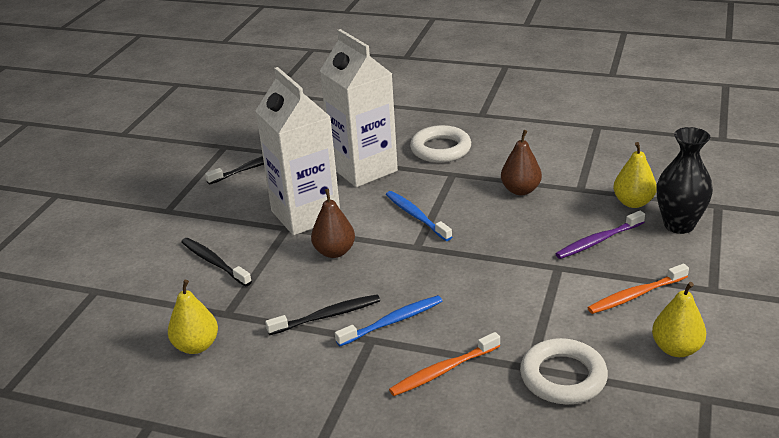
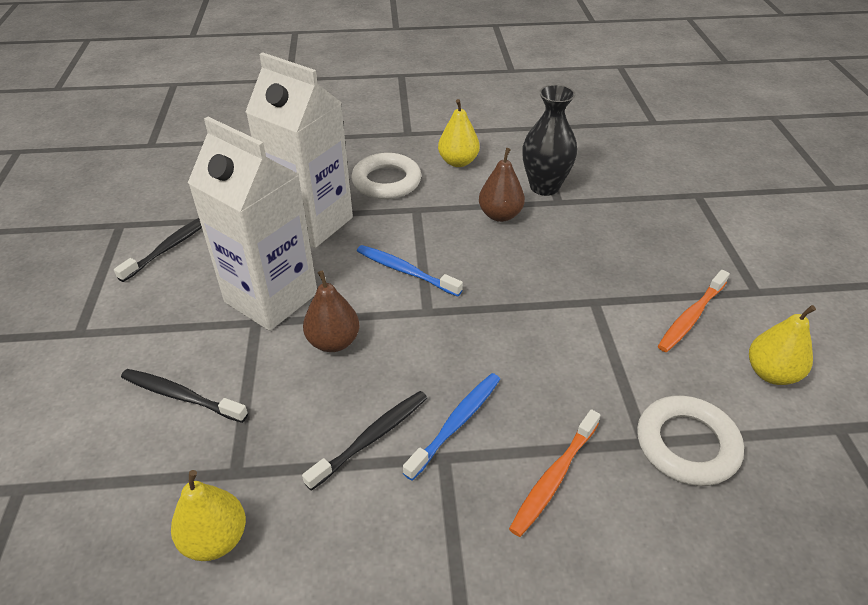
camera: 25 degrees left, 10 degrees up
purple toothbrush [555,211,645,259] -> none
yellow pear [613,142,657,208] -> yellow pear moved to [438,99,480,167]
black vase [657,127,713,234] -> black vase moved to [522,85,577,196]

